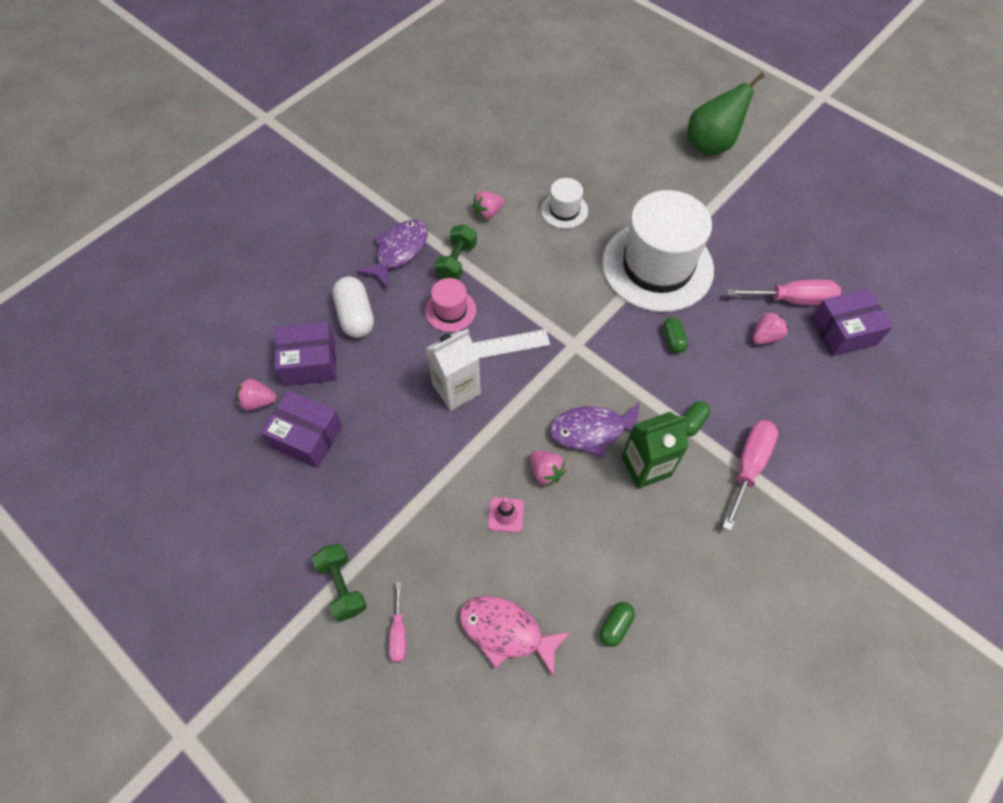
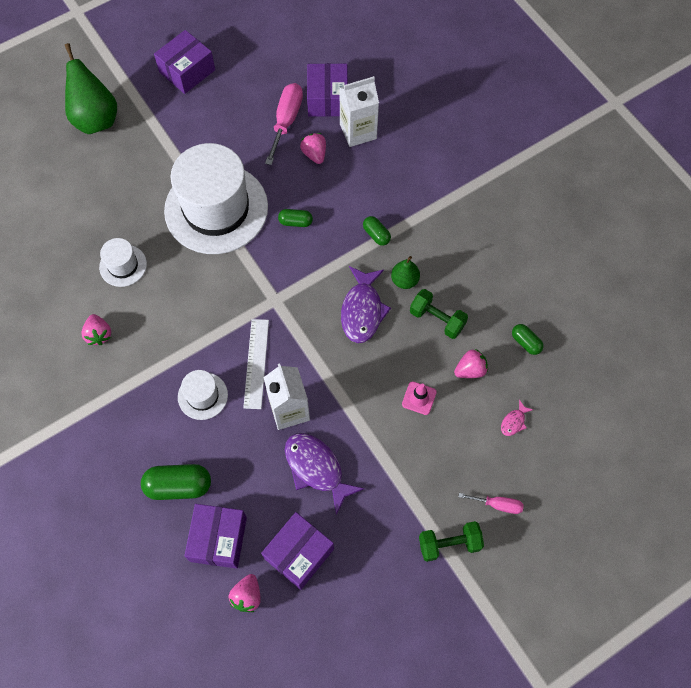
camera: 75 degrees left, 5 degrees up
white capsule [332,276,374,338] -> green capsule [141,464,211,500]
purple fish [357,220,428,288] -> purple fish moved to [285,433,365,515]
pink hat [425,278,476,332] -> white hat [178,370,228,420]
green dumbbell [434,225,477,280] -> green dumbbell moved to [410,289,468,339]
pink fish [459,596,571,677] -> pink fish [501,400,533,436], size x0.46
pink strawberry [530,451,566,486] -> pink strawberry moved to [454,349,488,378]
green carton [622,412,689,489] -> green pear [391,256,420,289]
pink screwdriver [722,420,778,531] -> none
none -> purple box [154,30,215,94]
none -> white carton [339,76,379,147]

